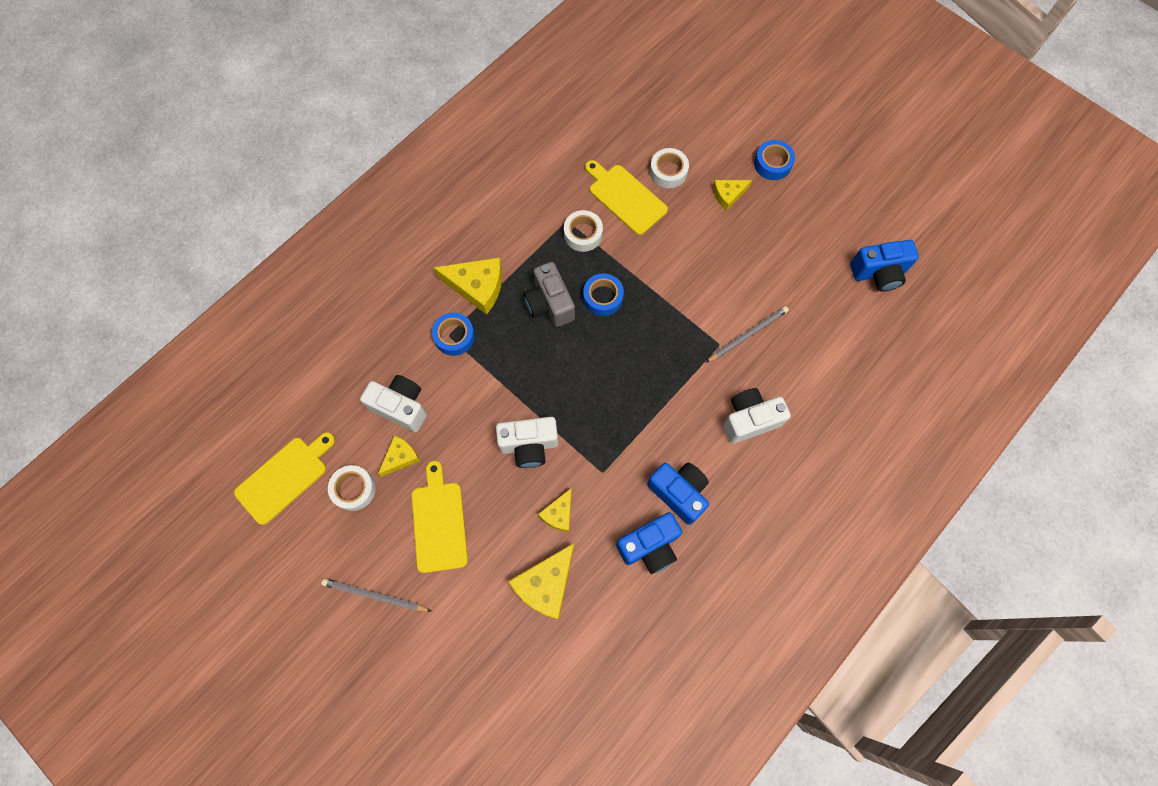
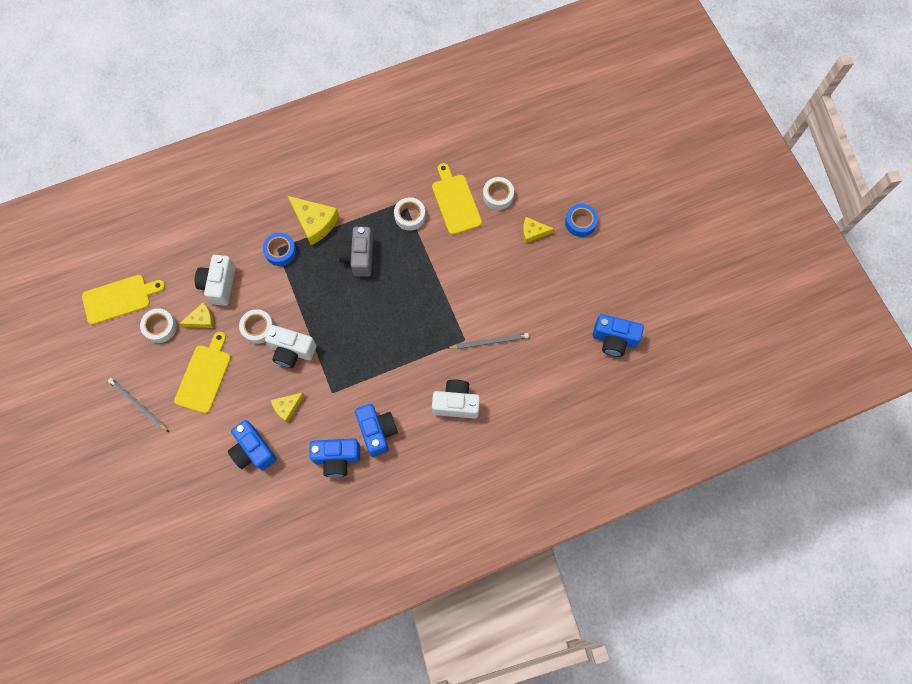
camera: 25 degrees right, 0 degrees up
white camera [360,375,427,432] -> white camera turned 135 degrees counterclockwise [195,255,235,306]
yellow cheese [508,543,574,620] -> blue camera [228,420,277,471]
blue tape [583,273,624,316] -> none
none -> white tape [239,309,274,344]

